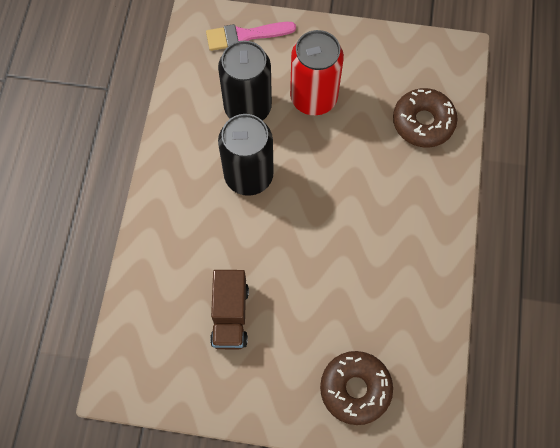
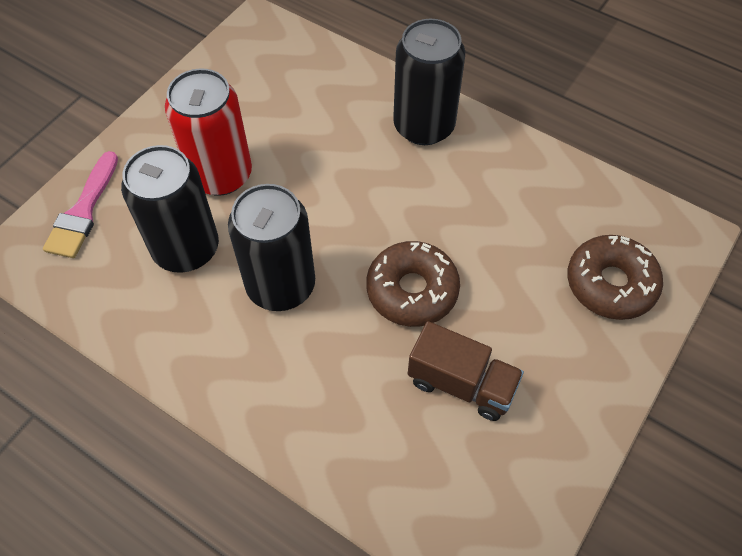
camera: 65 degrees left, 10 degrees down
brown donut [393,88,458,147] -> brown donut moved to [366,241,460,327]
none -> black can [393,19,465,145]

